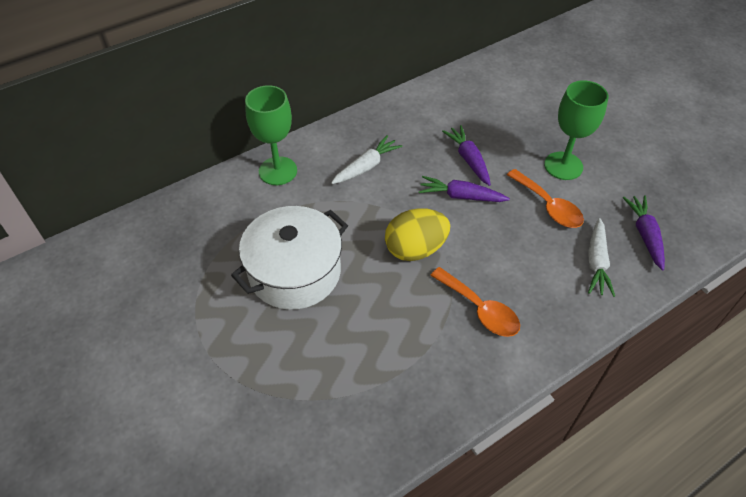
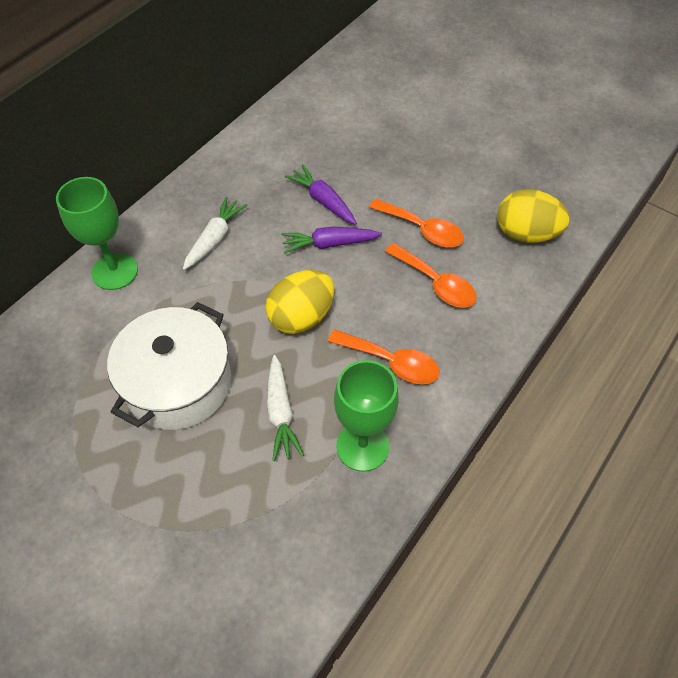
camera: 20 degrees left, 5 degrees up
green goblet [544,80,608,180] -> green goblet moved to [334,360,399,472]
white carrot [588,218,615,297] -> white carrot moved to [267,355,304,461]
purple carrot [623,195,665,271] -> yellow egg [497,189,570,243]
none -> orange spoon [385,243,477,308]

